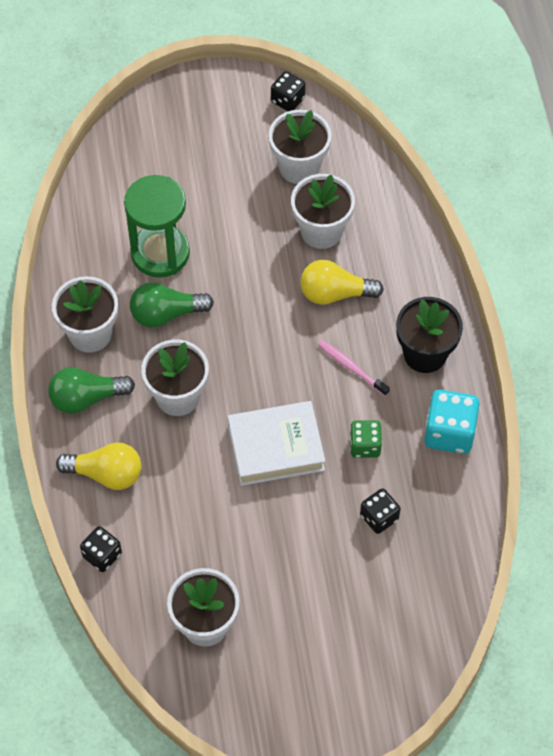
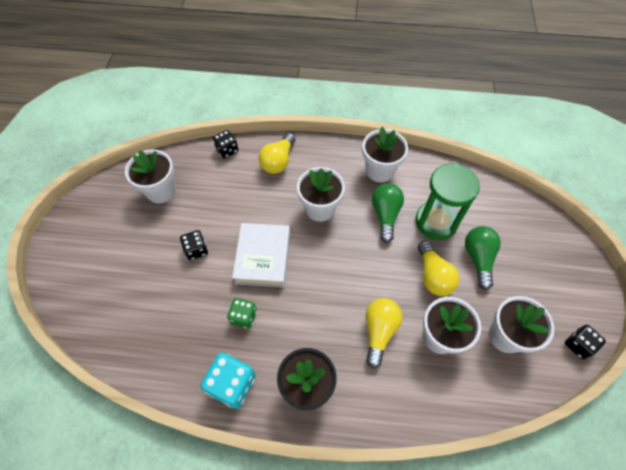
camera: 105 degrees right, 0 degrees up
green light bulb [48,367,135,414] -> green light bulb moved to [465,226,501,290]
pink toothbrush [318,340,390,396] -> none
black dice [360,488,401,534] -> black dice moved to [180,230,208,260]
none -> yellow light bulb [418,241,460,296]

